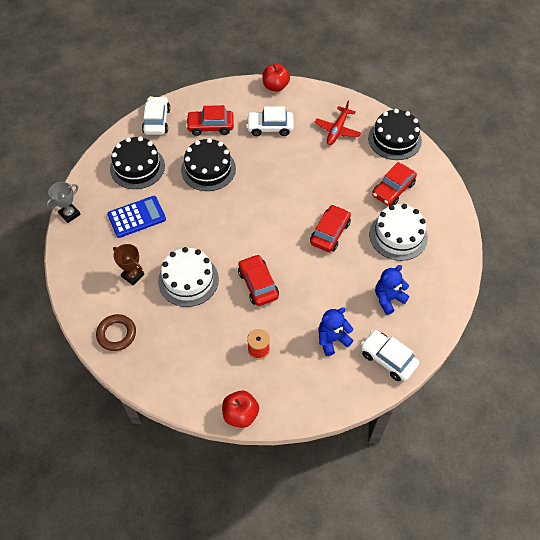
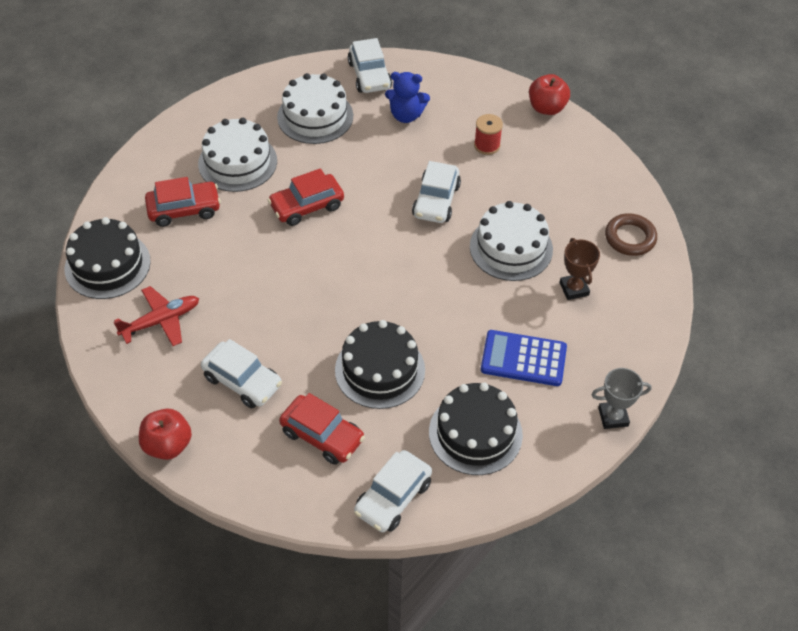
camera: 145 degrees left, 5 degrees down
red car [238,254,279,306] -> white car [412,161,461,223]
blue teddy bear [375,265,409,315] -> white cake [277,73,353,144]

